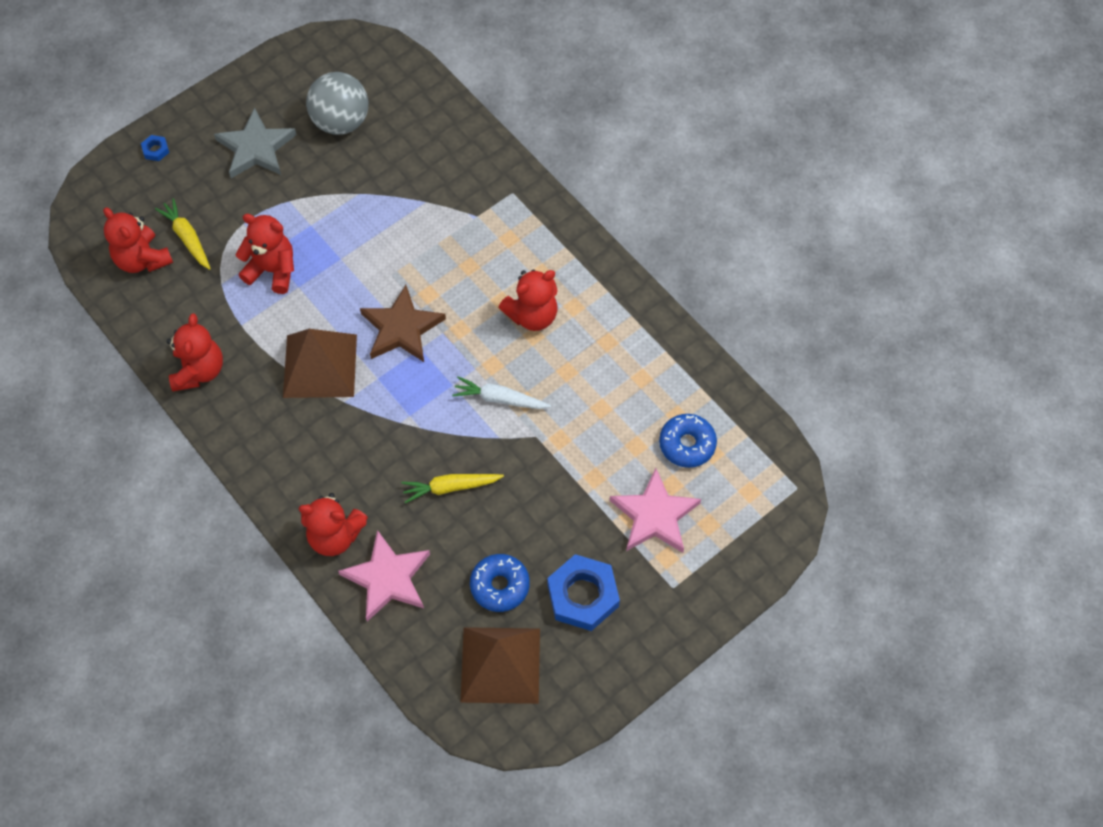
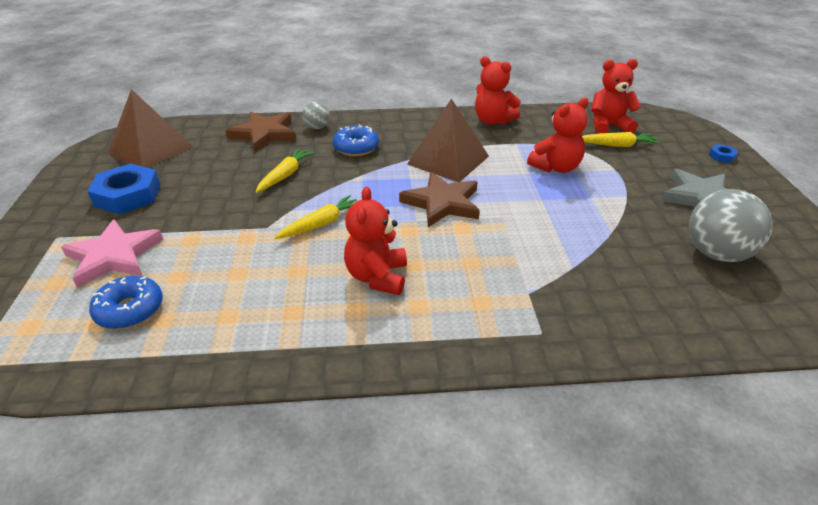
camera: 125 degrees right, 25 degrees down
red teddy bear [299,493,368,556] -> grey ball [302,102,330,129]
pink star [338,530,430,622] -> brown star [225,112,296,152]
white carrot [452,376,551,409] -> yellow carrot [275,195,357,239]
blue donut [470,554,530,612] -> blue donut moved to [333,125,379,156]

